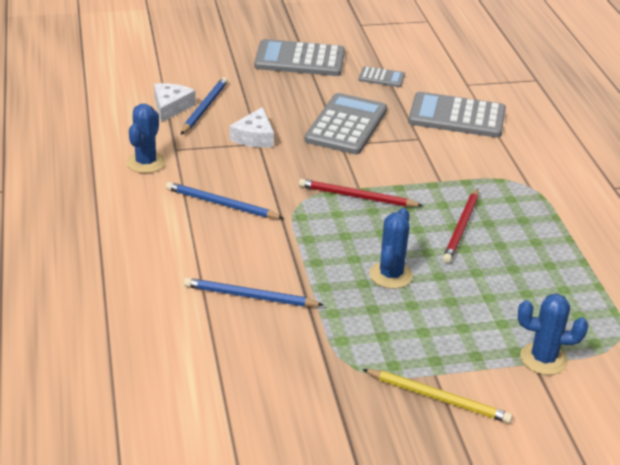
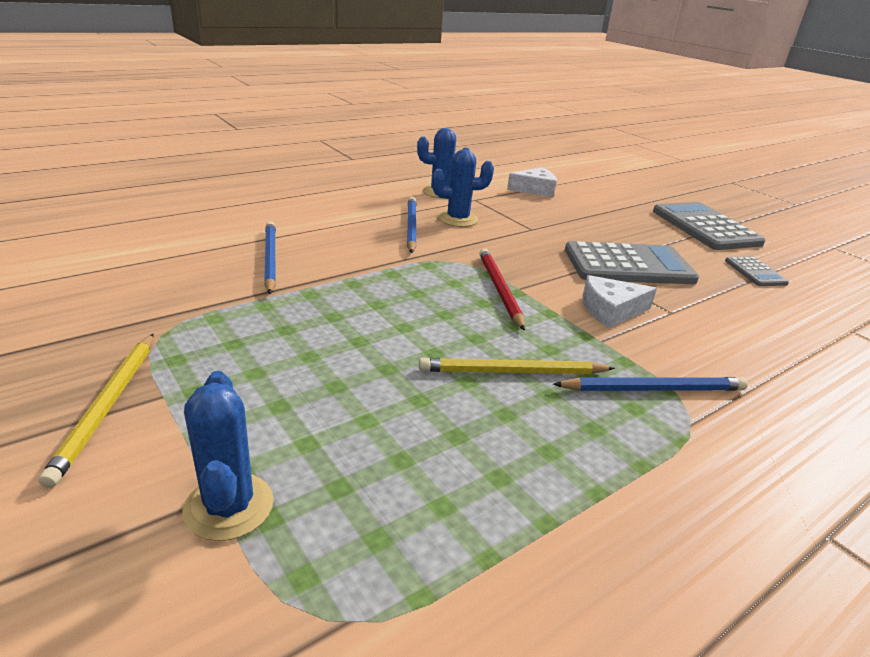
camera: 65 degrees right, 5 degrees down
blue pencil [181,77,228,135] -> blue pencil moved to [553,377,748,391]
white cheese [230,107,274,148] -> white cheese moved to [582,275,657,328]
blue cactus [369,208,413,289] -> blue cactus moved to [432,149,494,227]
grey calculator [408,92,506,138] -> none
red pencil [443,188,478,263] -> yellow pencil [419,358,615,374]

